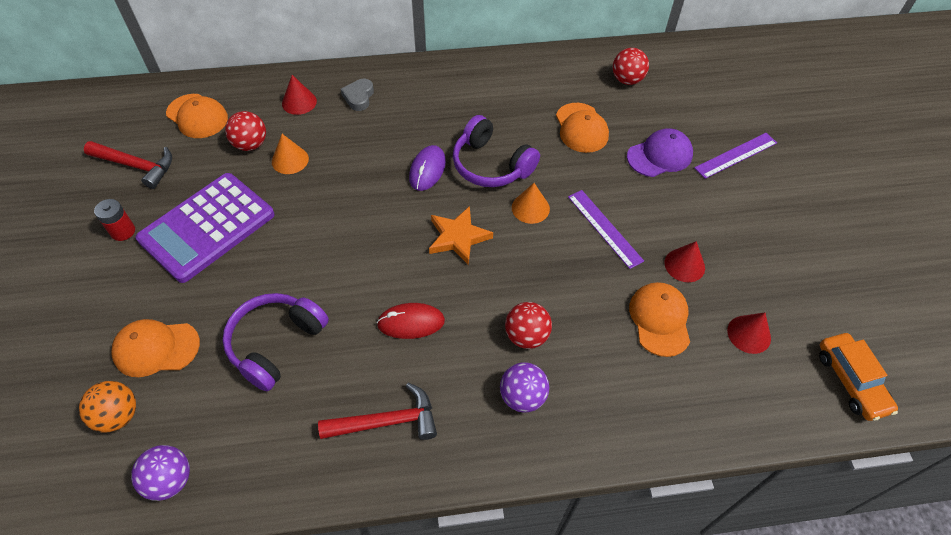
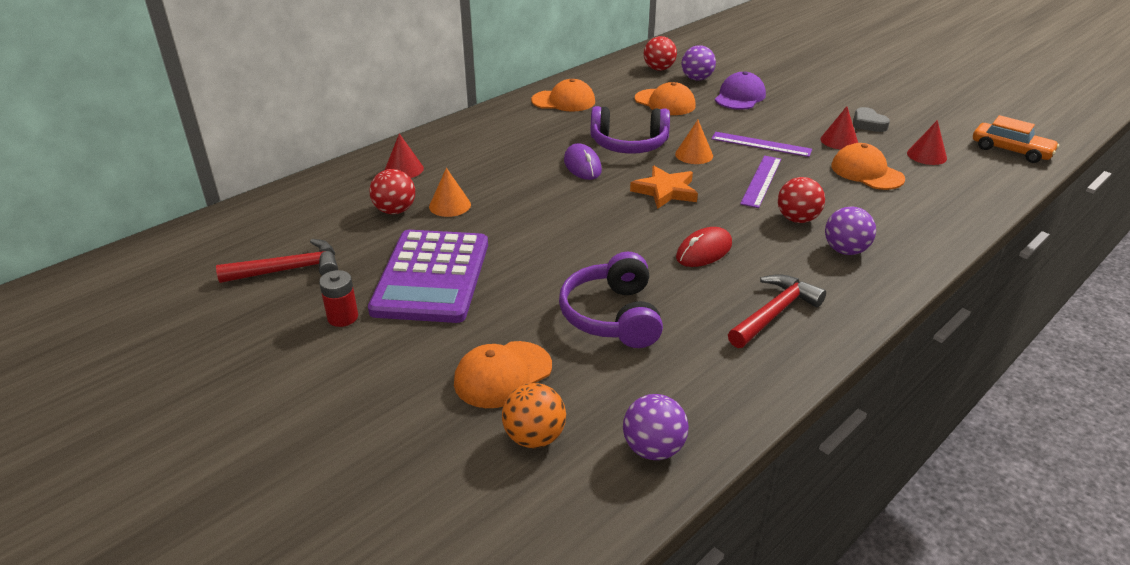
camera: 35 degrees left, 20 degrees down
orange cap [166,94,228,138] -> orange cap moved to [531,79,595,112]
grey heart [341,79,374,111] -> grey heart moved to [854,107,890,132]
purple ruler [694,133,777,179] -> purple ruler moved to [740,156,781,208]
none -> purple ball [681,45,716,81]

